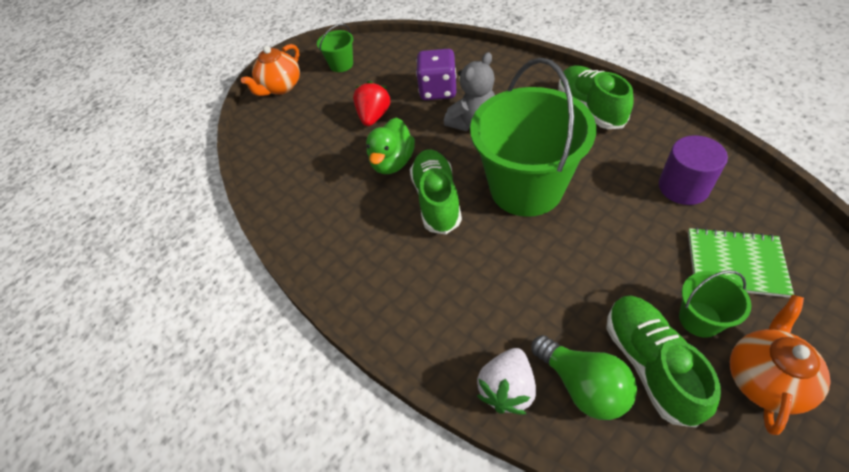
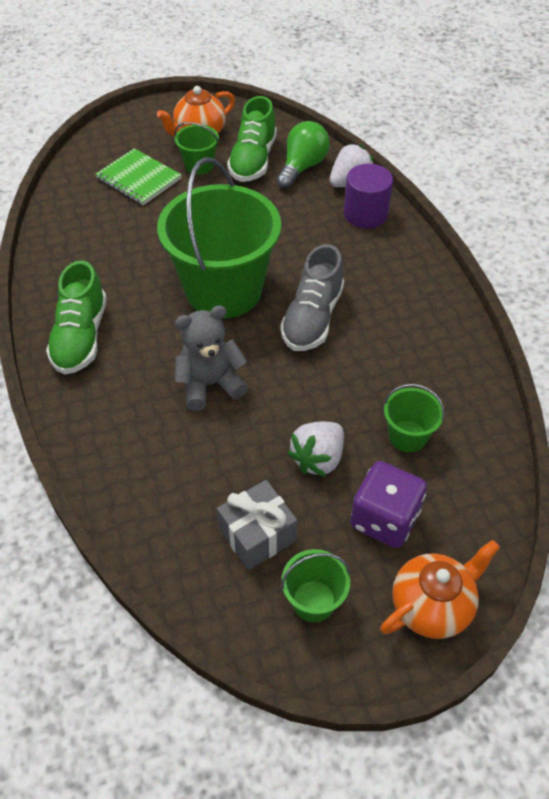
camera: 160 degrees left, 0 degrees up
red strawberry [353,81,390,126] -> white strawberry [287,422,344,477]
green duck [366,118,415,174] -> none
green shoe [410,149,462,235] -> grey shoe [280,244,344,351]
purple dice [416,49,456,100] -> purple dice moved to [350,461,427,548]
green light bulb [531,335,637,420] -> green light bulb turned 45 degrees clockwise [277,121,330,189]
purple cylinder [659,135,728,205] -> purple cylinder moved to [344,164,393,229]
none -> grey gift [217,480,297,570]
none -> green bucket [384,384,445,452]

